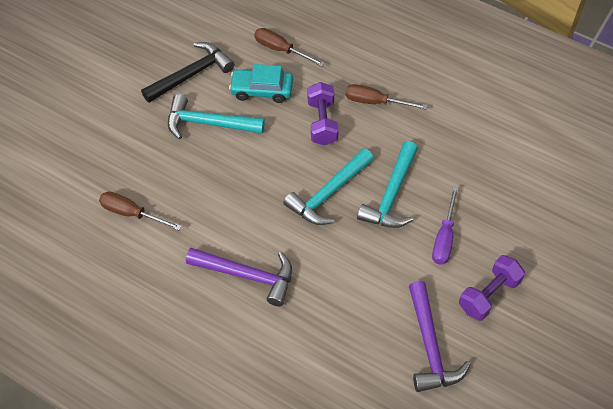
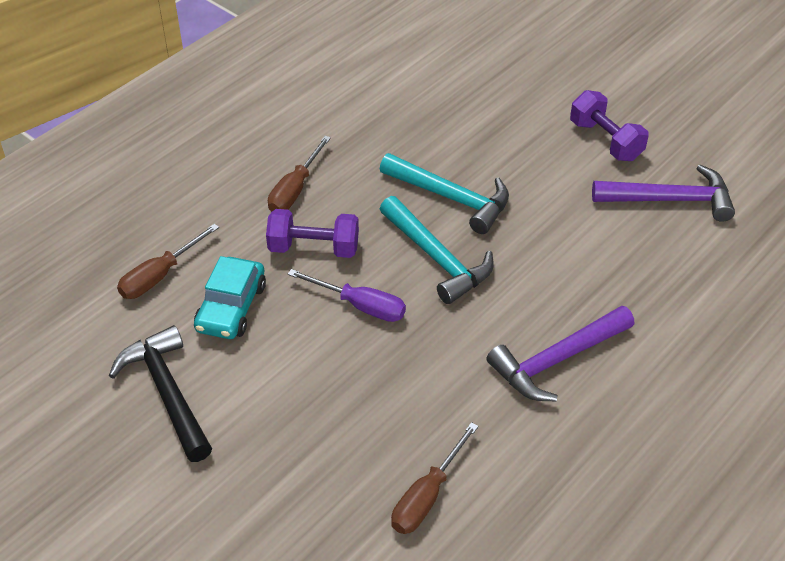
camera: 80 degrees left, 10 degrees down
turquoise hammer [168,94,265,139] -> none
purple hammer [186,248,292,306] -> purple hammer turned 150 degrees counterclockwise [487,306,635,401]
purple screwdriver [432,186,459,265] -> purple screwdriver moved to [288,269,406,322]

